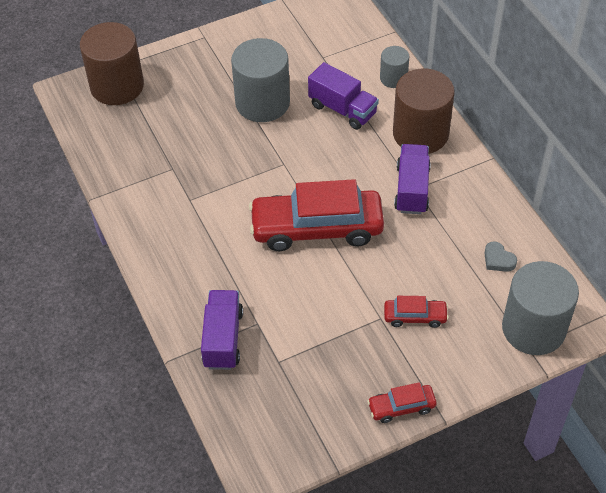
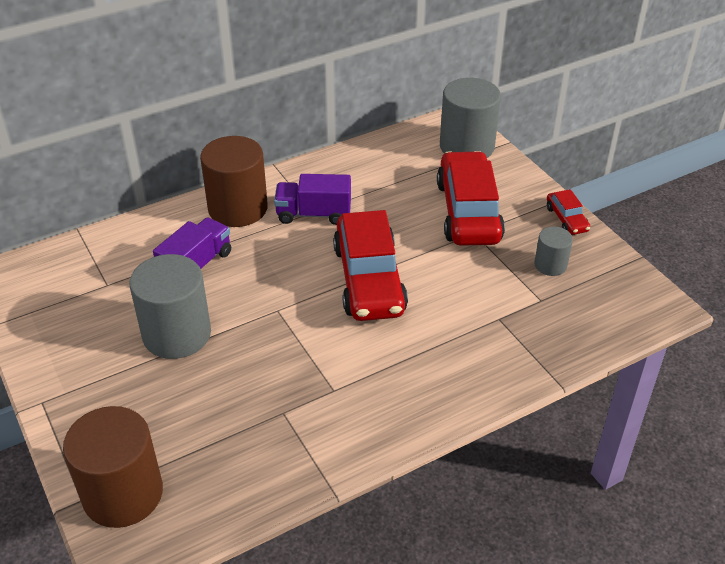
camera: 95 degrees left, 10 degrees down
purple truck [201,290,243,370] -> none
grey cylinder [380,46,409,88] -> grey cylinder moved to [534,227,573,276]
red car [384,296,449,328] -> red car [437,151,505,246], size x2.20
grey heart [484,241,517,272] -> none

